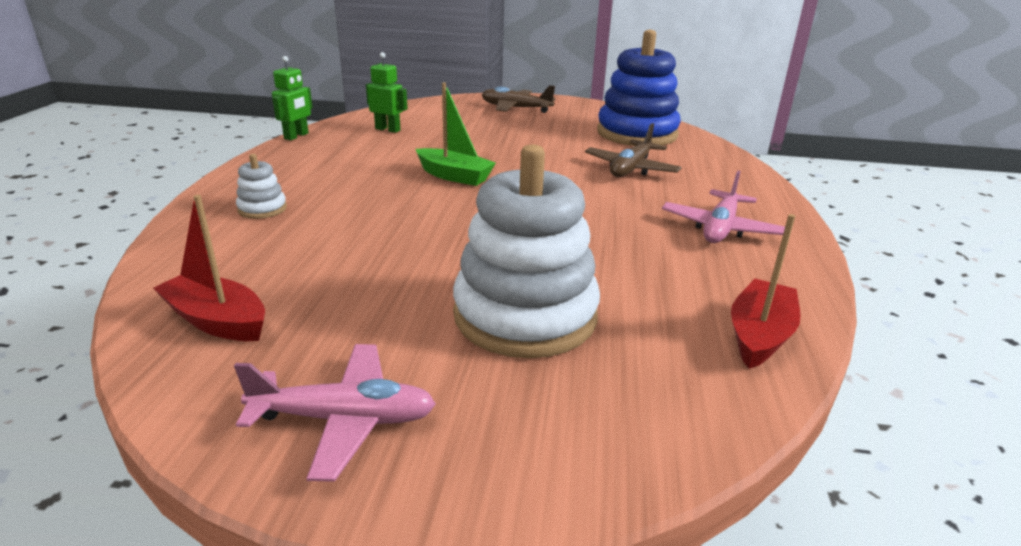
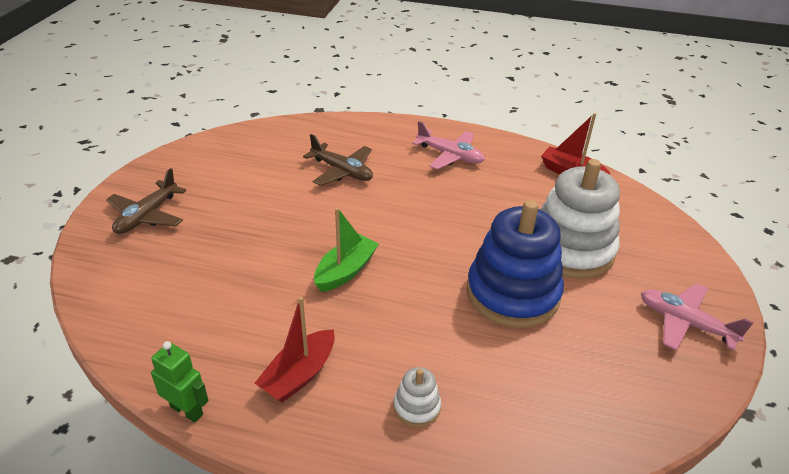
camera: 85 degrees left, 10 degrees up
red boat [153,195,265,341] -> red boat moved to [255,297,335,402]
pink plane [234,344,436,482] -> pink plane turned 60 degrees counterclockwise [641,283,753,351]
green robot [366,52,408,133] -> none
blue stacking toy [597,30,681,146] -> blue stacking toy moved to [466,200,564,328]

